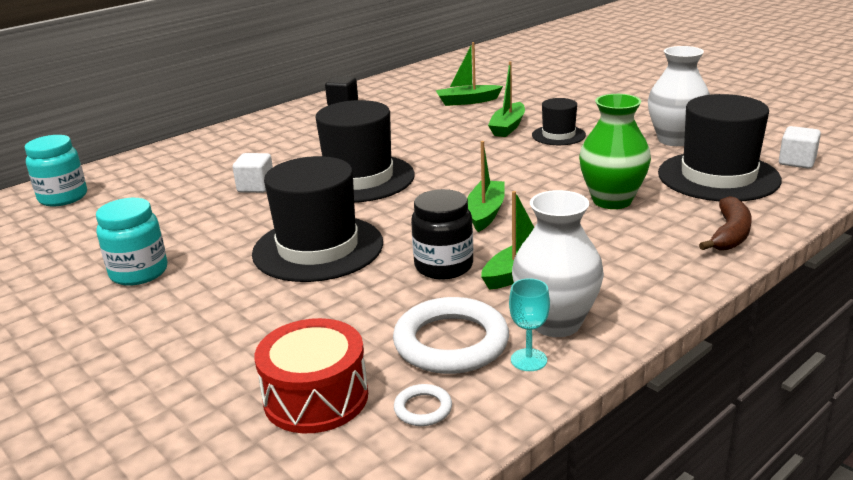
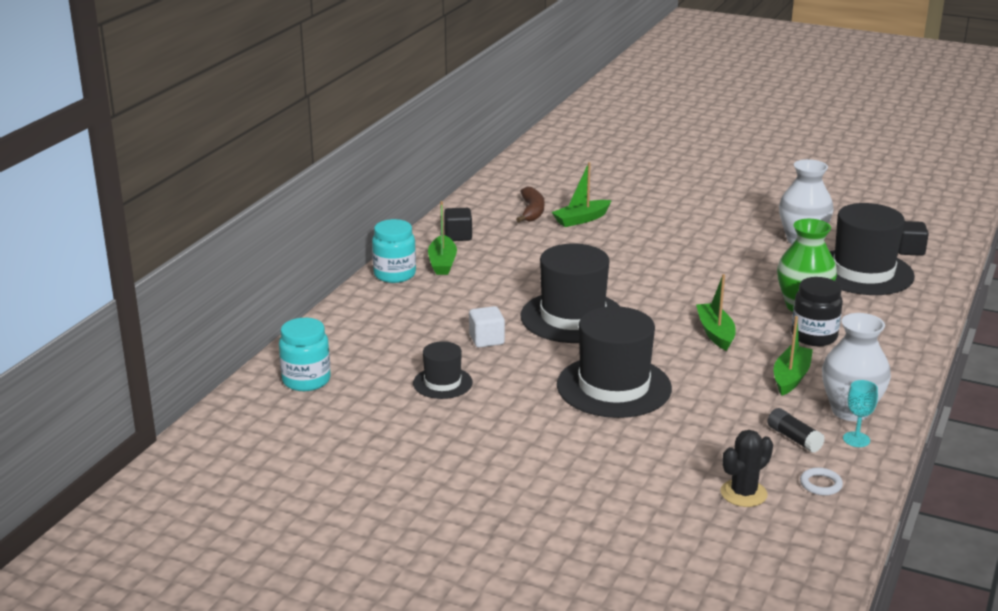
camera: 25 degrees left, 0 degrees up
turquoise jar [96,198,167,286] -> turquoise jar moved to [372,219,416,283]
red drum [255,318,368,433] -> black cactus [721,430,773,507]
white ring [393,297,509,374] -> black glue stick [767,408,825,453]
black jar [411,189,473,280] -> black jar moved to [791,277,843,346]
green boat [488,61,525,137] -> green boat moved to [428,201,457,275]
black hat [532,98,586,145] -> black hat moved to [413,341,473,399]
brown banana [699,196,752,250] -> brown banana moved to [516,187,544,222]
white cube [779,126,821,169] -> black cube [898,221,929,256]

